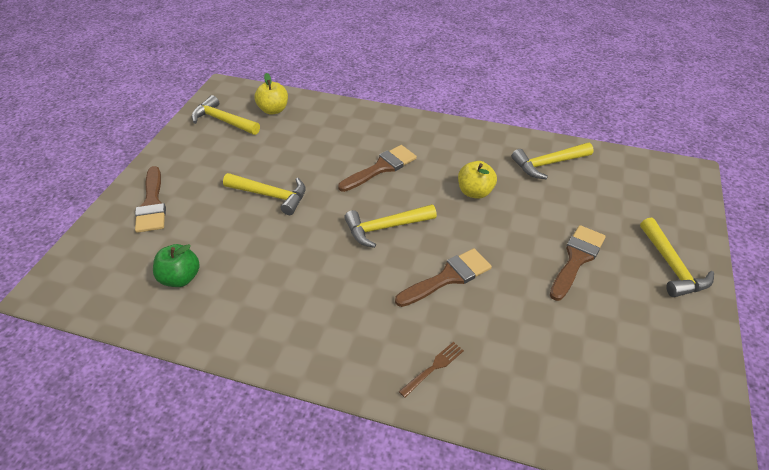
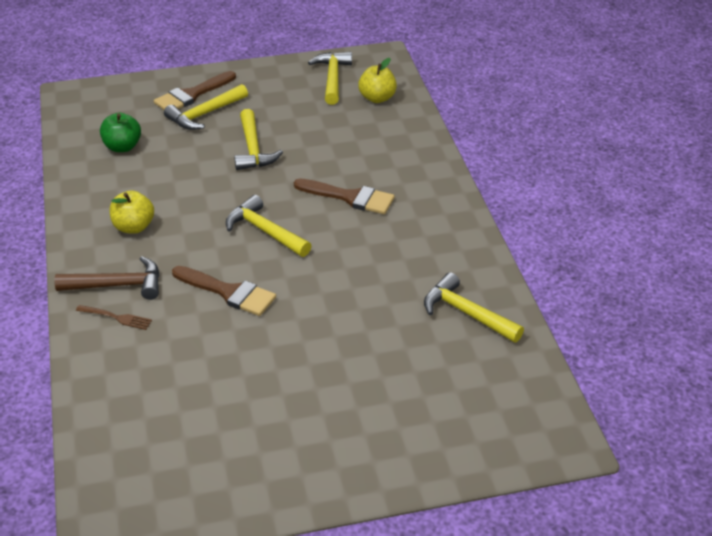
camera: 60 degrees right, 5 degrees down
yellow apple [458,161,497,199] -> yellow apple moved to [110,190,154,234]
brown brush [550,225,606,301] -> none
yellow hammer [640,217,714,297] -> yellow hammer moved to [164,84,248,130]
none -> brown hammer [55,256,160,300]

